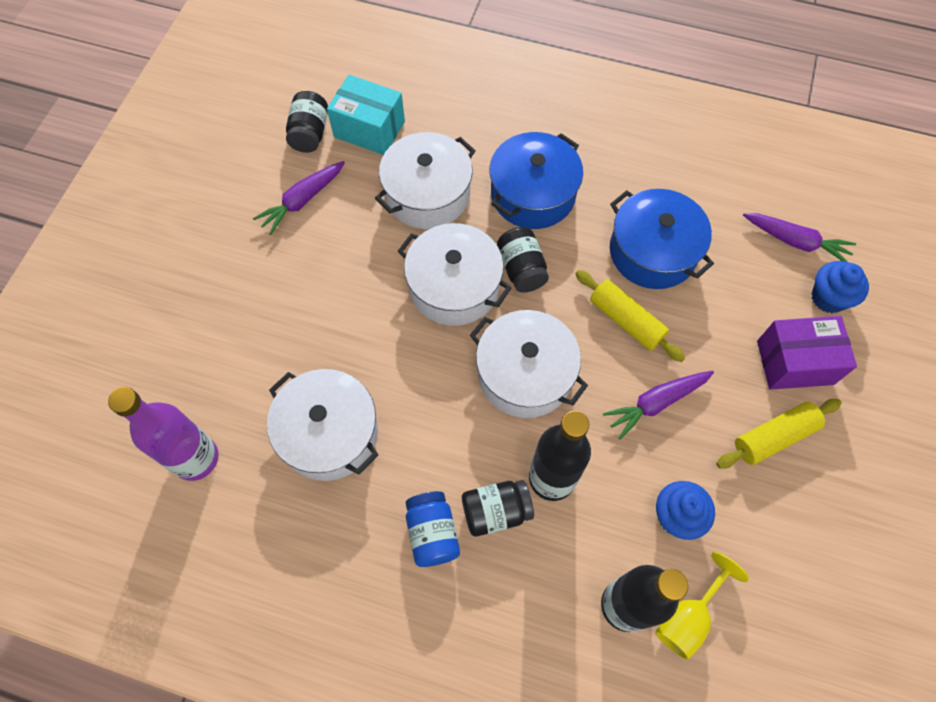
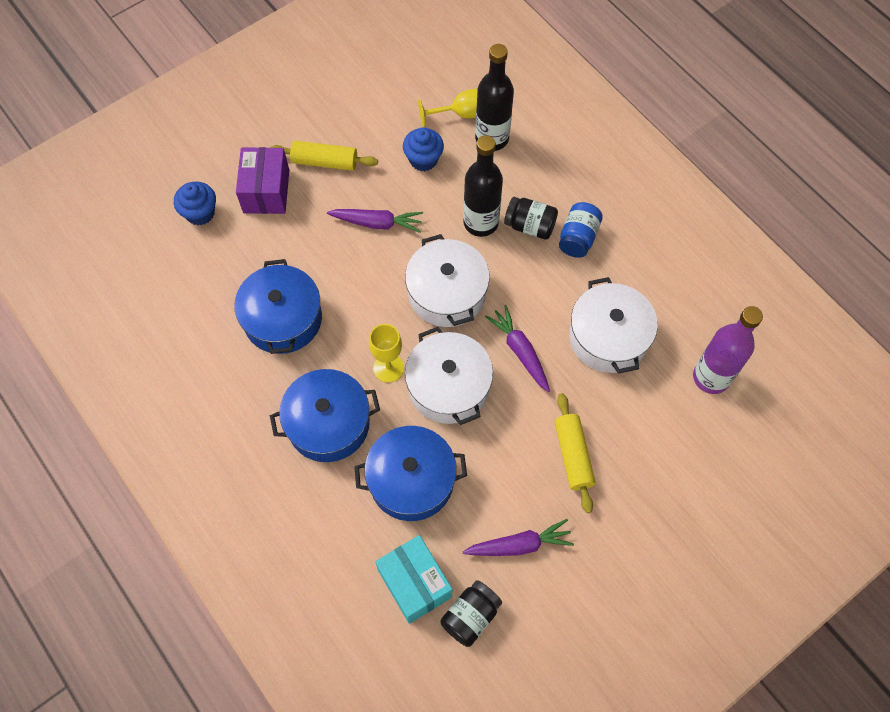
camera: 145 degrees left, 0 degrees up
white pot [375,132,475,229] -> blue pot [354,426,467,521]
black jar [497,227,549,293] -> yellow goblet [369,324,404,383]
yellow rolling pin [576,270,685,362] -> yellow rolling pin moved to [555,393,596,513]
purple carrot [743,213,856,262] -> purple carrot moved to [485,305,550,392]
purple box [757,316,857,390] -> purple box turned 60 degrees clockwise [236,147,289,214]

